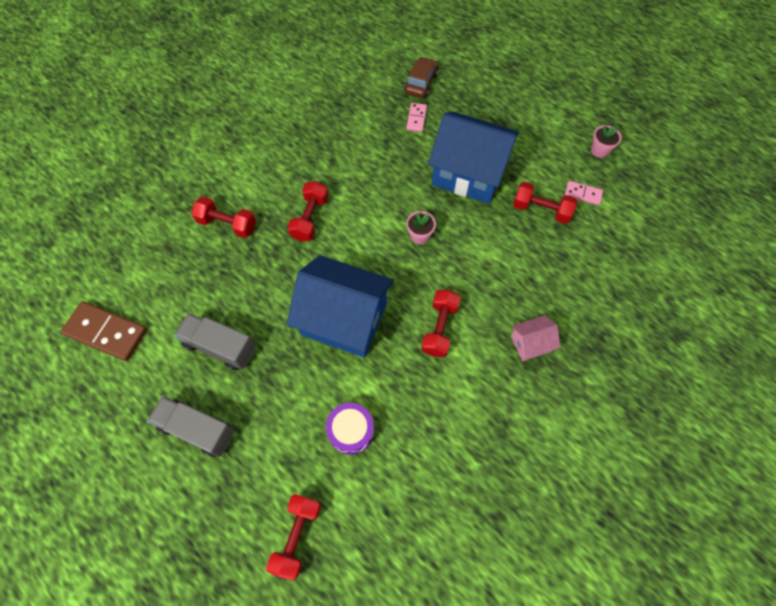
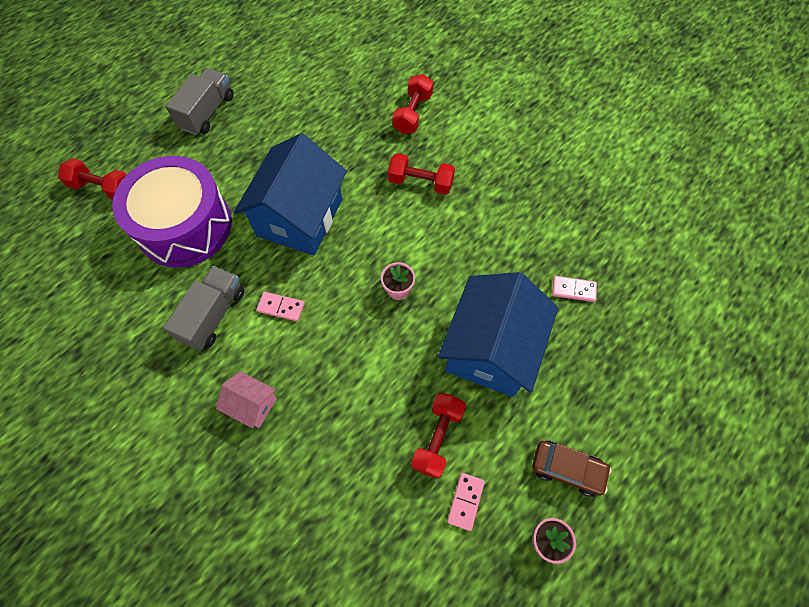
camera: 90 degrees right, 0 degrees up
brown domino [61,301,147,361] -> none
grey truck [174,313,256,370] -> grey truck moved to [163,266,244,351]
purple drum [326,403,374,455] -> purple drum [112,156,232,268], size x2.13
brown car [404,56,438,98] -> brown car moved to [532,441,612,497]
red dumbbell [421,290,461,357] -> pink domino [256,292,305,321]
pink house [511,315,561,361] -> pink house turned 45 degrees counterclockwise [216,371,277,428]

